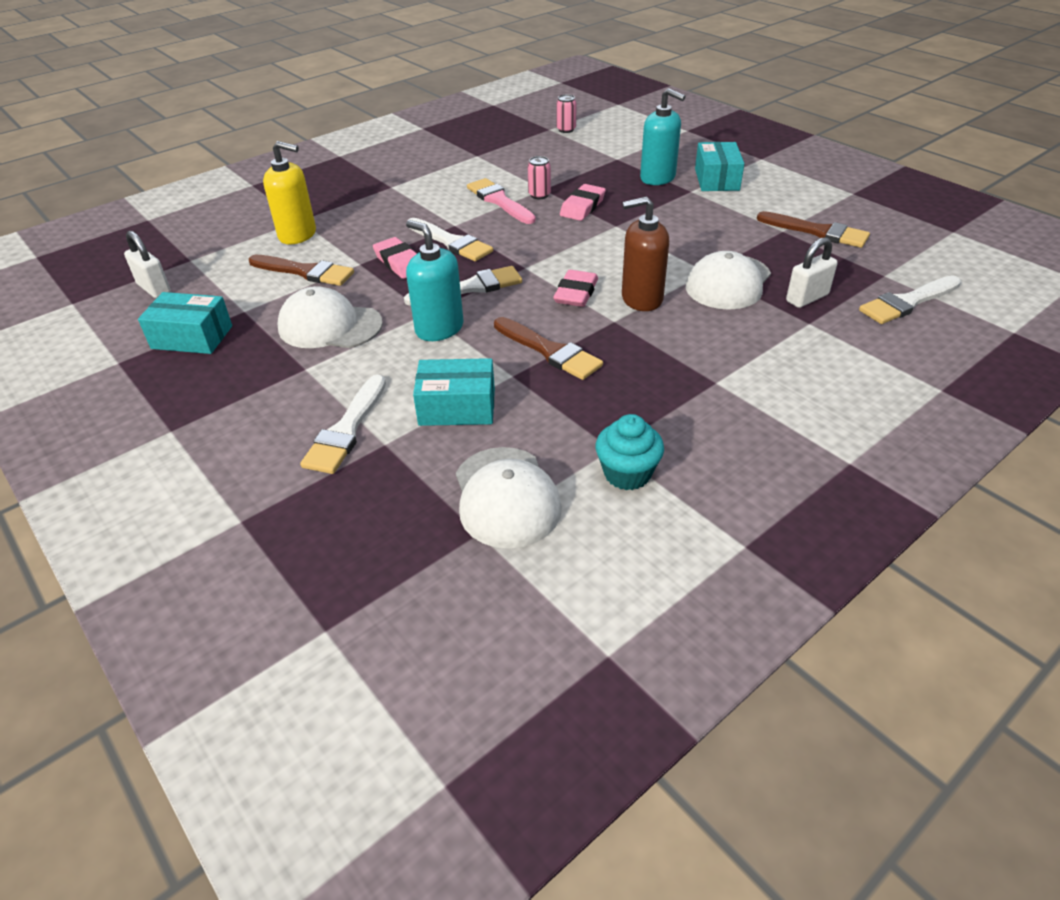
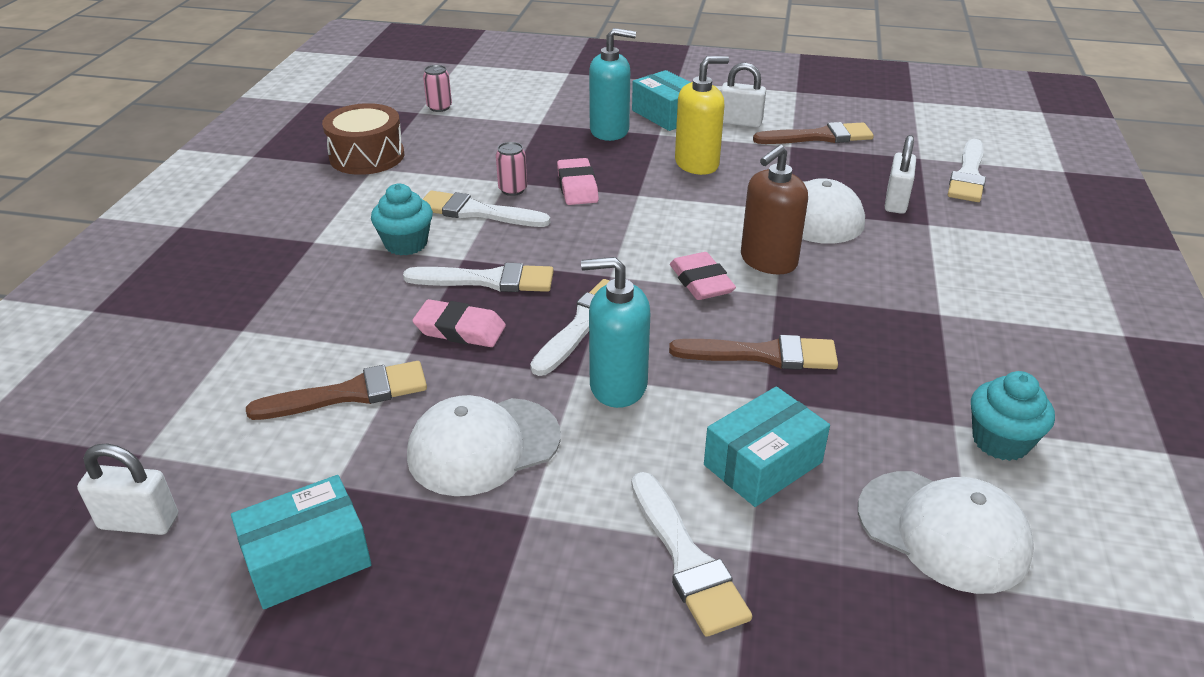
camera: 40 degrees left, 5 degrees down
yellow soap dispenser [263,141,316,245] -> yellow soap dispenser moved to [675,56,729,175]
pink brush [467,178,536,224] -> white brush [423,190,550,227]
none -> brown drum [322,103,404,175]
none -> turquoise cupcake [371,183,433,256]
none -> white padlock [721,63,766,127]

